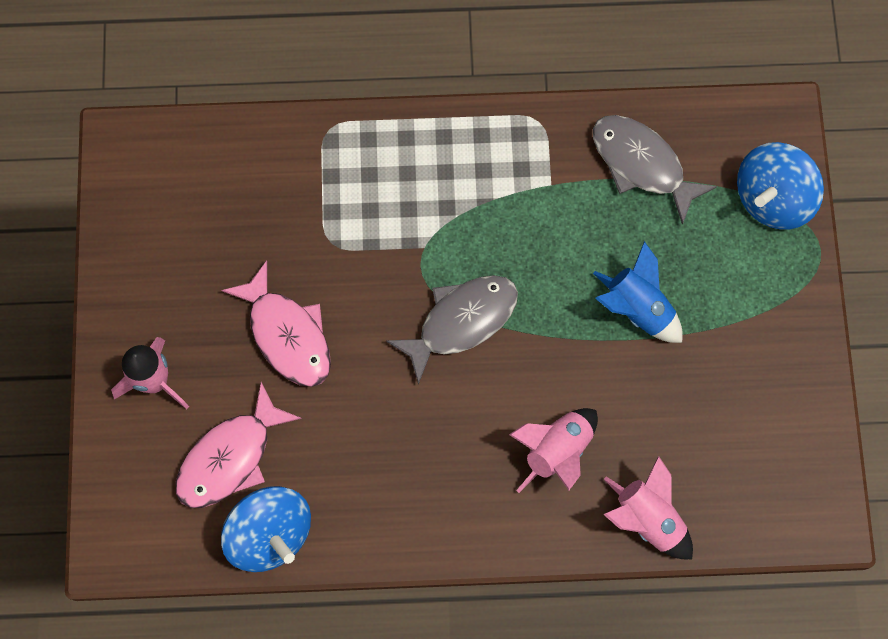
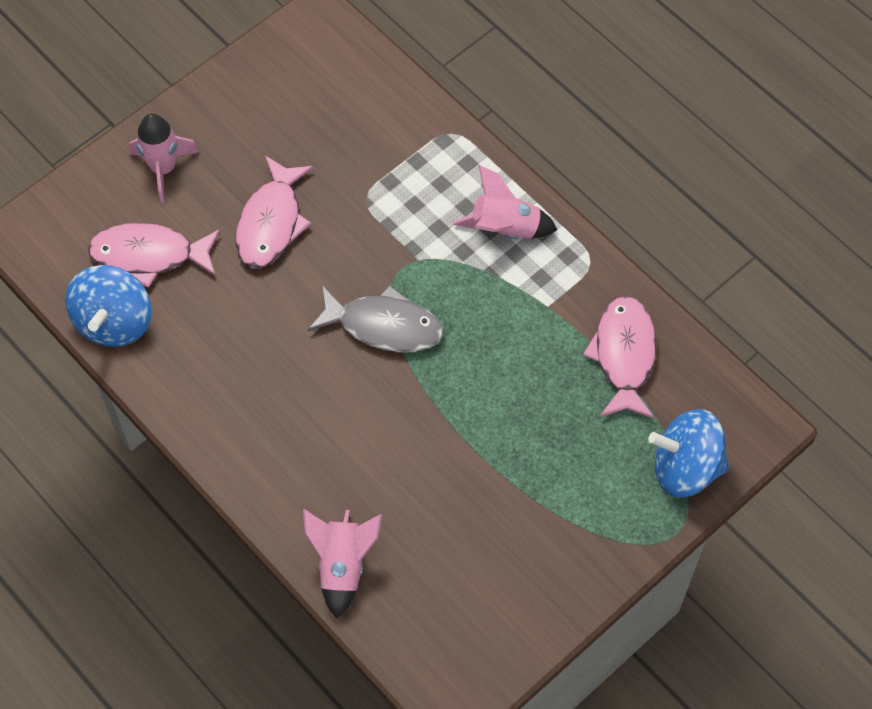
camera: 50 degrees right, 10 degrees down
pink rocket [509,408,598,493] -> pink rocket moved to [452,165,557,239]
grey fish [593,115,717,225] -> pink fish [583,296,656,419]
blue rocket [593,241,683,343] -> none

